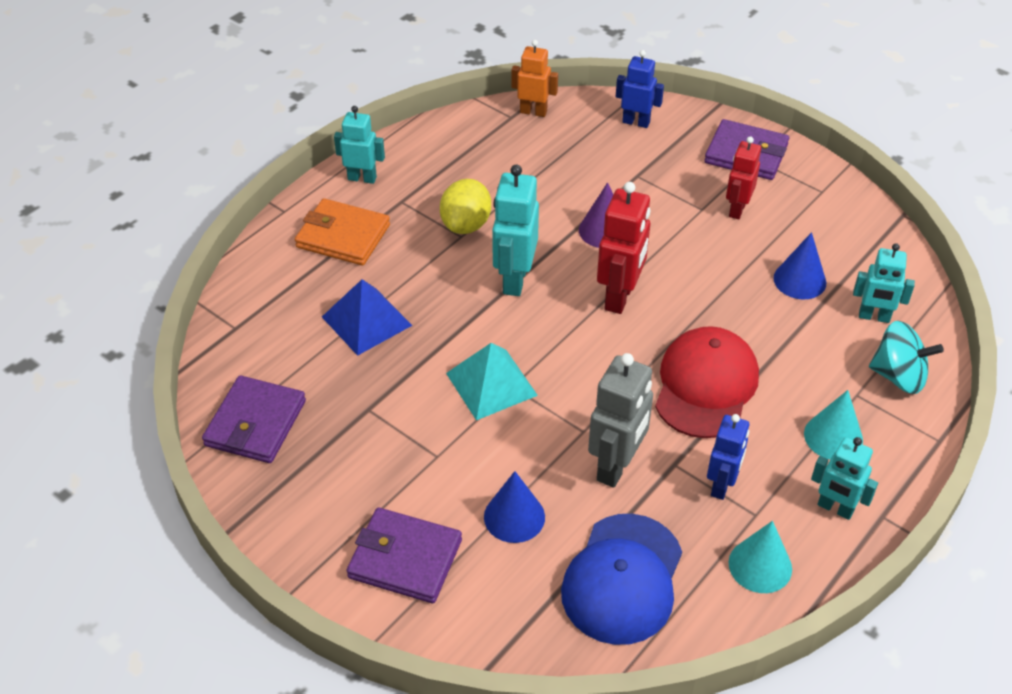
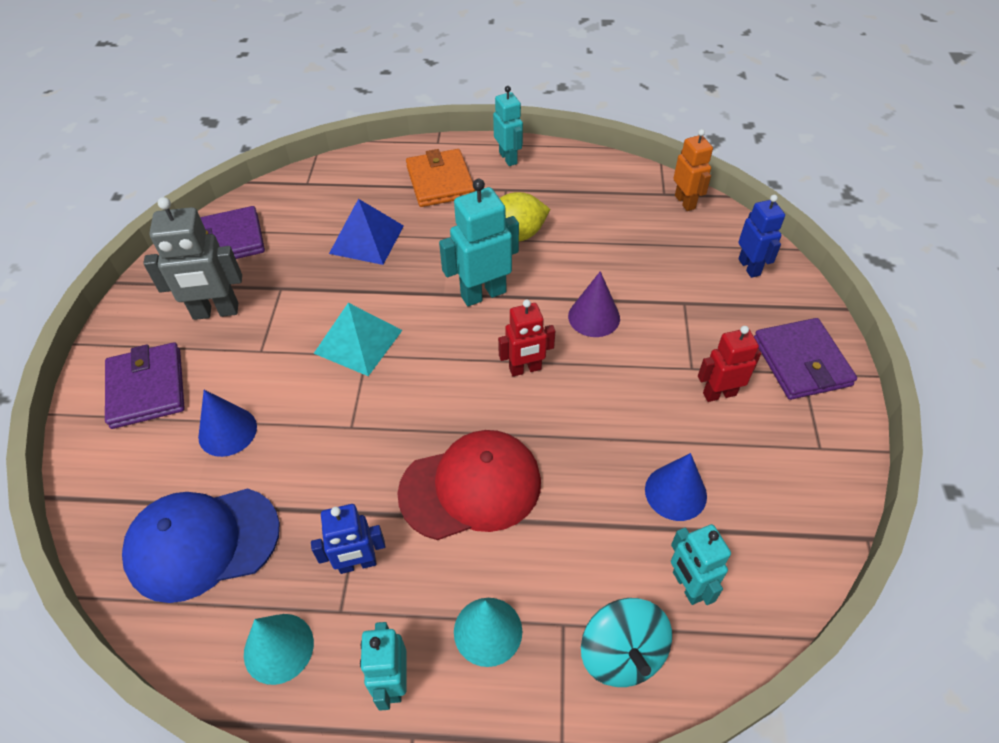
camera: 55 degrees right, 5 degrees up
grey robot [588,353,653,488] -> grey robot moved to [143,197,242,320]
red robot [597,182,651,314] -> red robot [498,300,555,377], size x0.66

